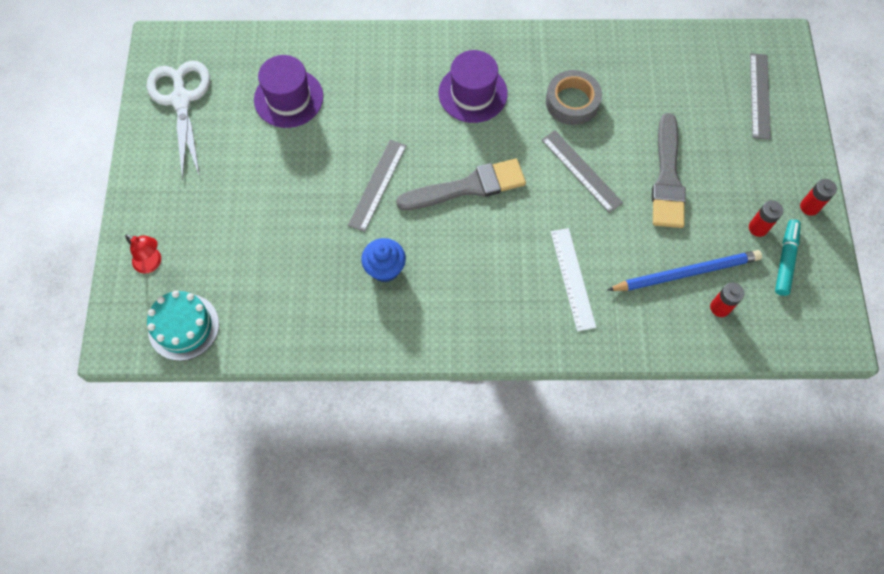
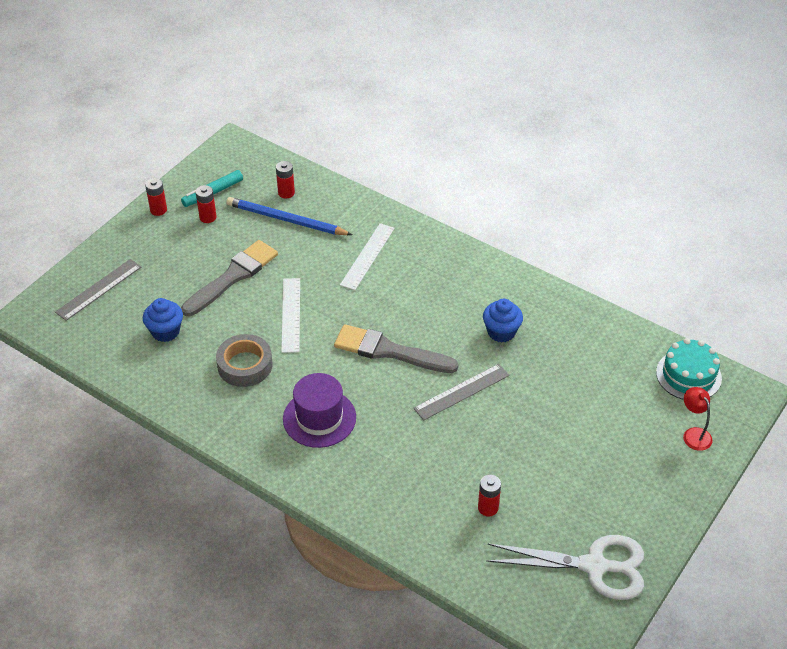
camera: 145 degrees left, 20 degrees down
white scissors [147,61,210,180] -> white scissors turned 105 degrees counterclockwise [486,535,644,600]
purple hat [254,55,323,128] -> red battery [478,475,501,517]
grey ruler [541,131,623,213] -> white ruler [281,278,300,353]
none -> blue cupcake [143,298,183,342]

